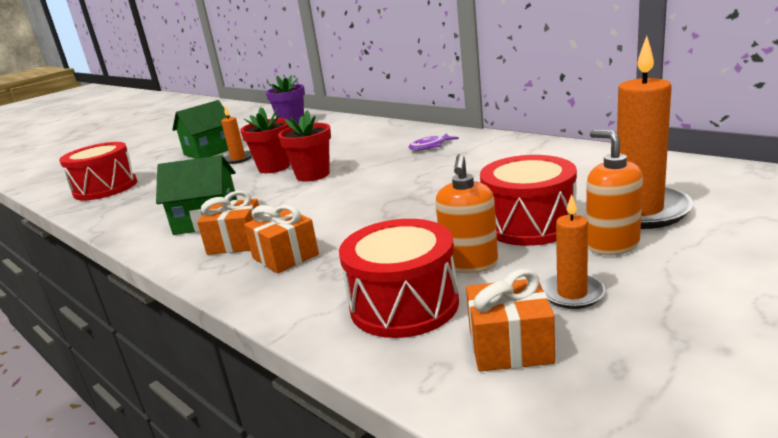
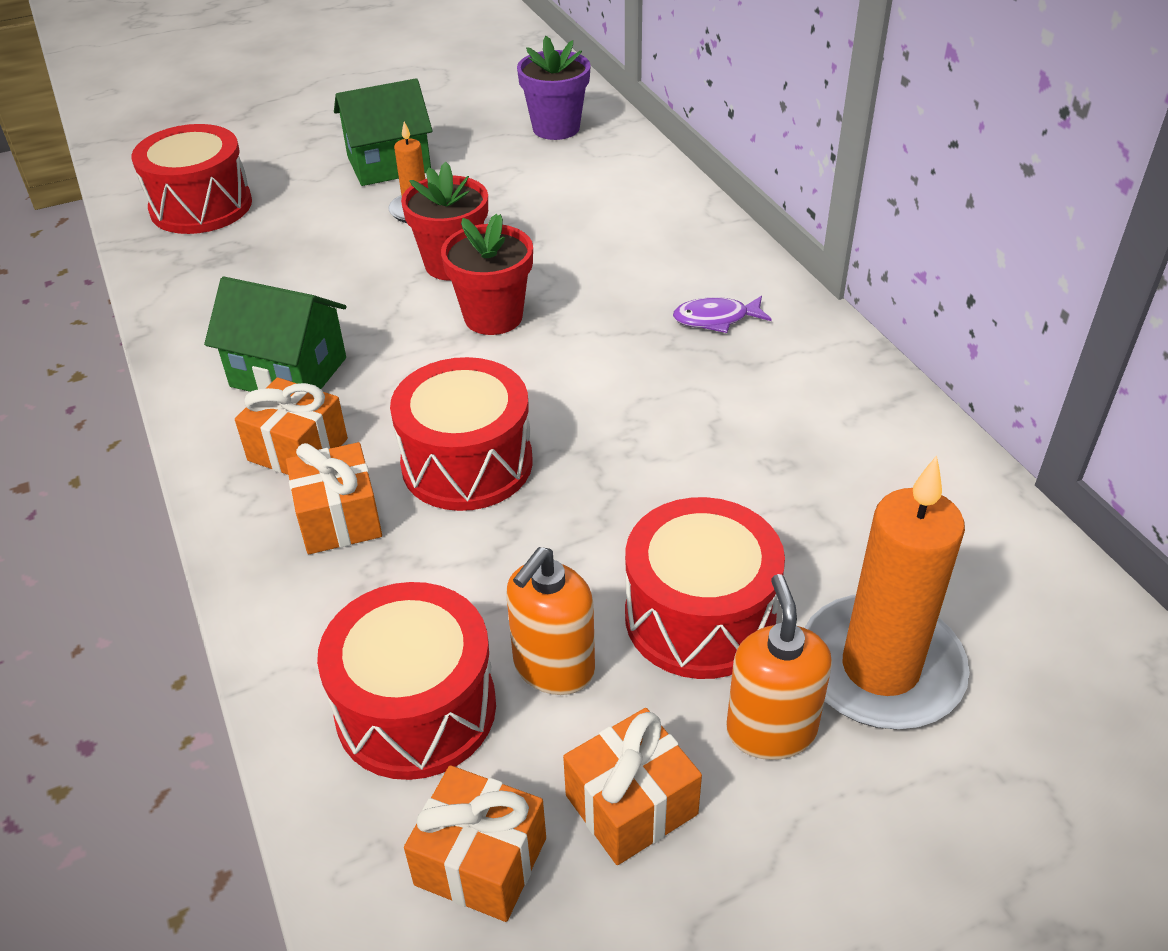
camera: 20 degrees right, 20 degrees up
orange candle [541,194,605,309] -> orange gift [563,708,702,865]
none -> red drum [390,357,533,511]

